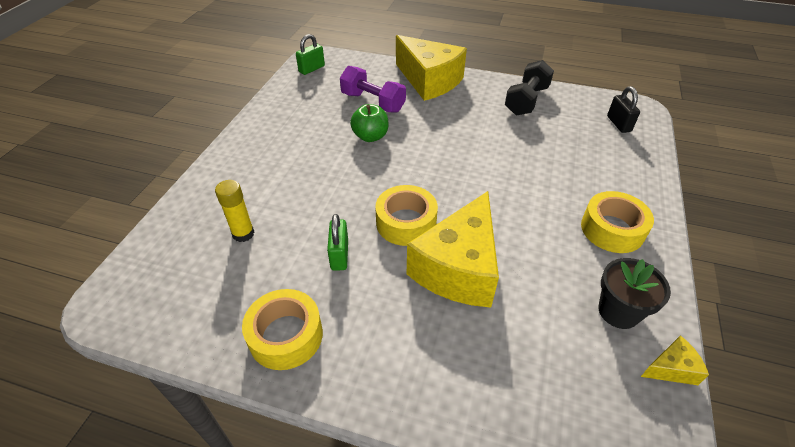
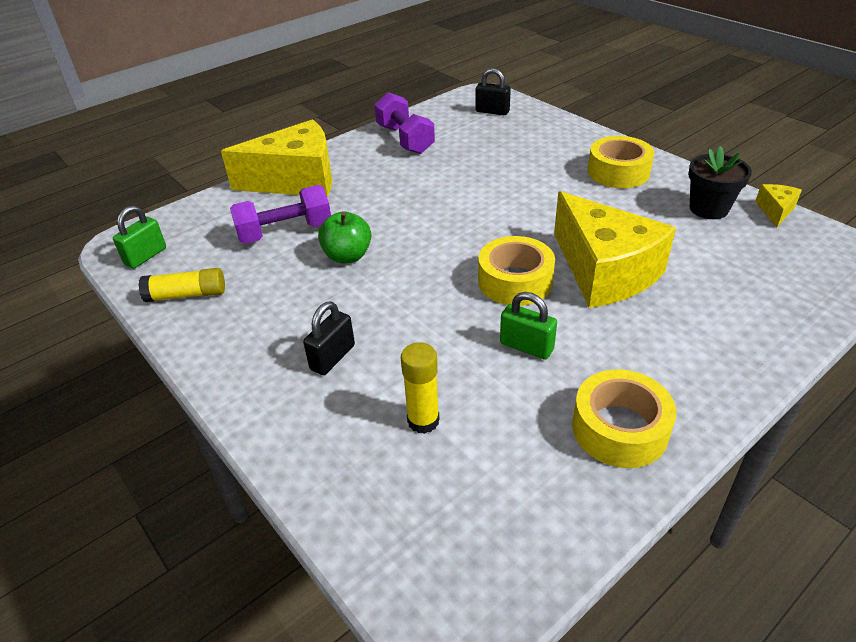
camera: 55 degrees left, 5 degrees down
green padlock [296,34,325,75] -> green padlock turned 45 degrees clockwise [113,206,166,269]
black dumbbell [505,60,554,115] -> purple dumbbell [374,92,435,154]
none -> yellow glue stick [138,268,225,302]
none -> black padlock [303,301,355,375]

